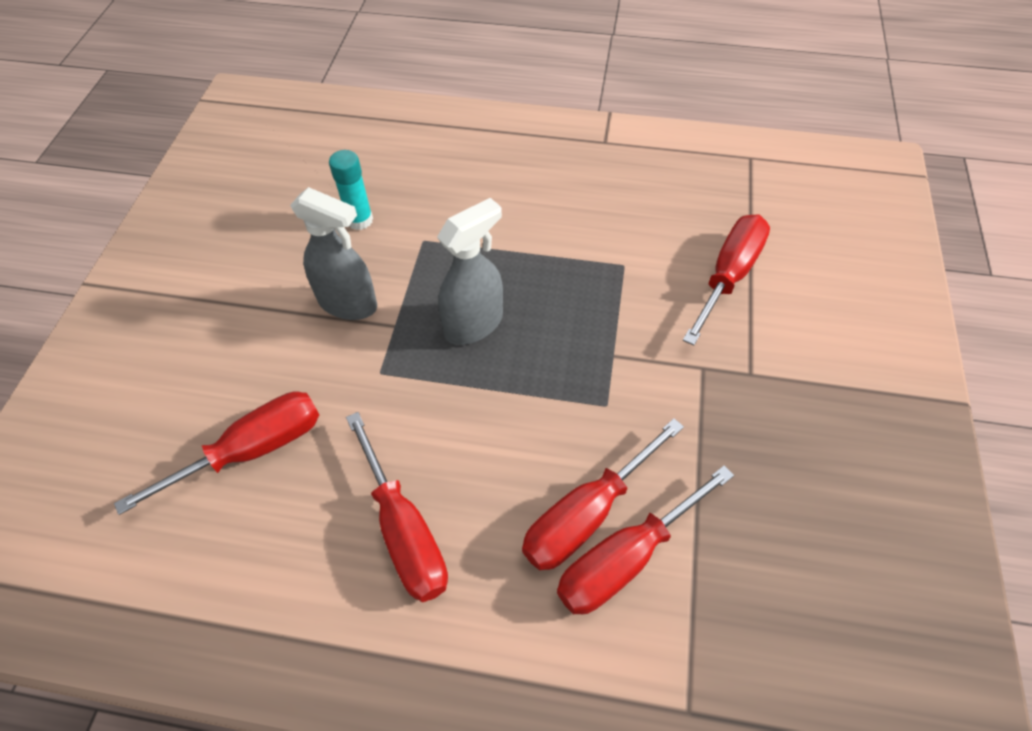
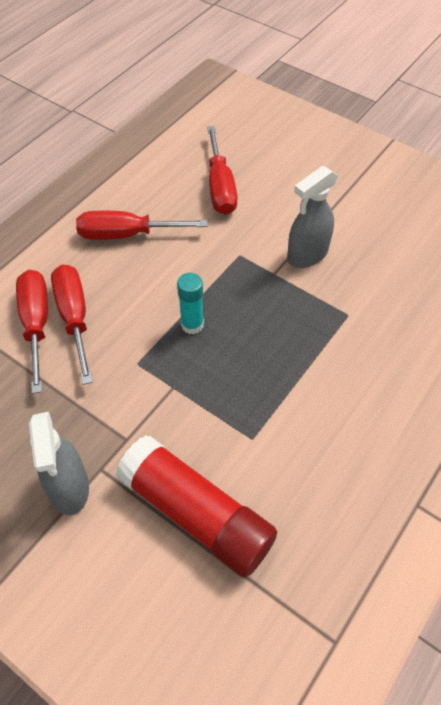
camera: 115 degrees right, 0 degrees up
turquoise glue stick [329,150,373,230] -> turquoise glue stick moved to [177,273,204,334]
grey spray bottle [437,198,503,345] -> grey spray bottle moved to [29,412,89,516]
red screwdriver [683,214,770,346] -> red glue stick [116,435,278,578]

